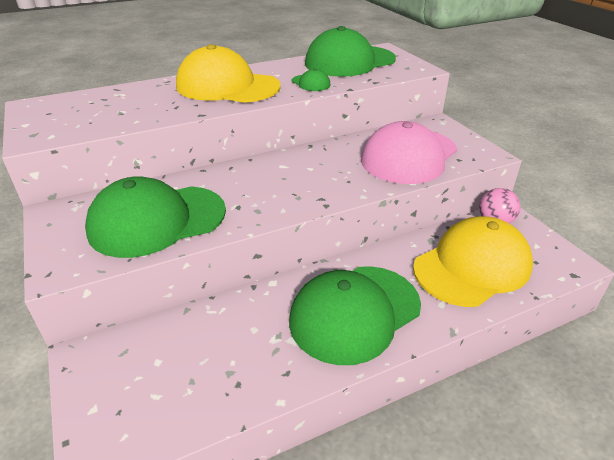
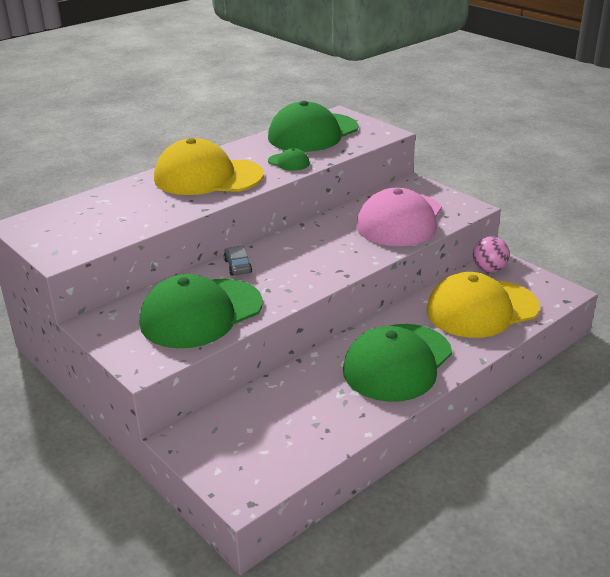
camera: 15 degrees left, 5 degrees down
yellow cap [413,216,533,307] -> yellow cap turned 150 degrees counterclockwise [426,272,540,338]
none -> grey car [224,246,252,276]

